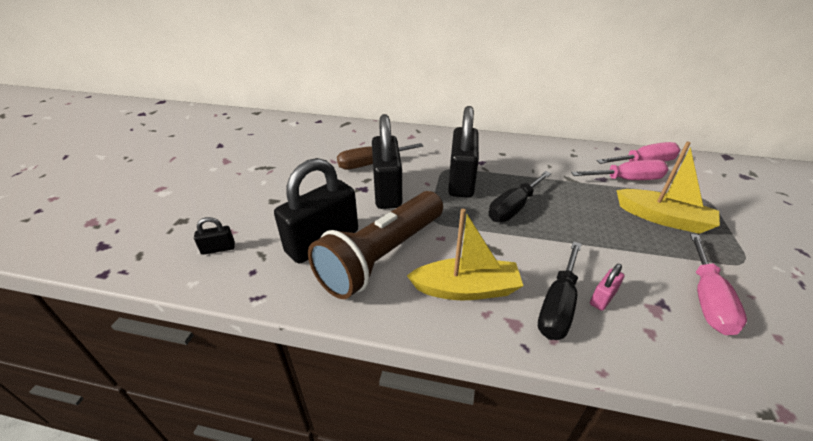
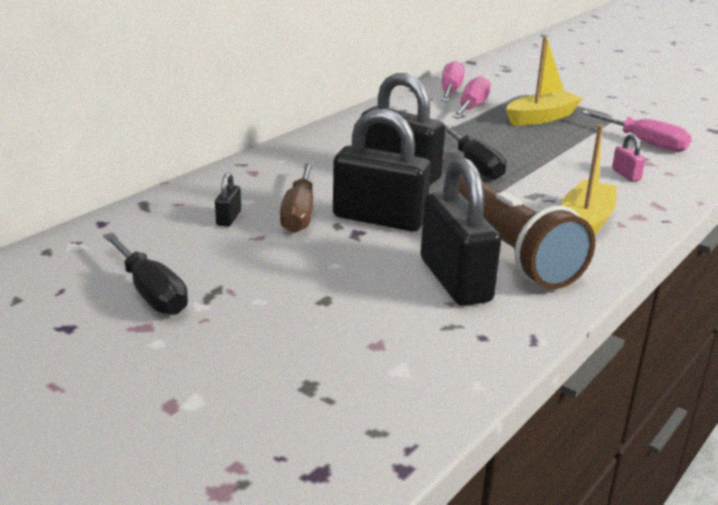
camera: 65 degrees left, 10 degrees down
black padlock [194,217,235,255] -> black padlock moved to [215,172,241,227]
black screwdriver [538,241,582,340] -> black screwdriver moved to [103,232,188,315]

